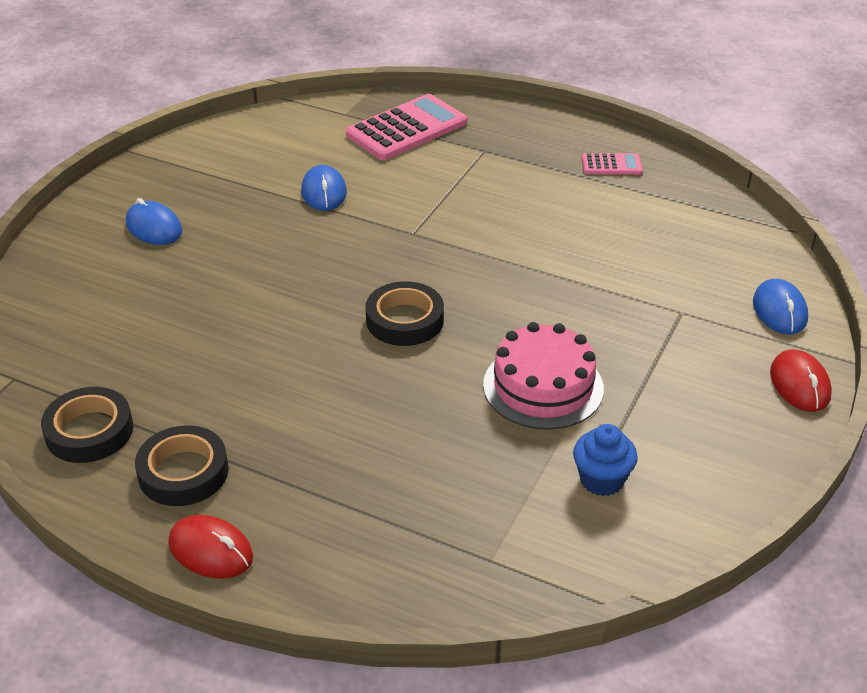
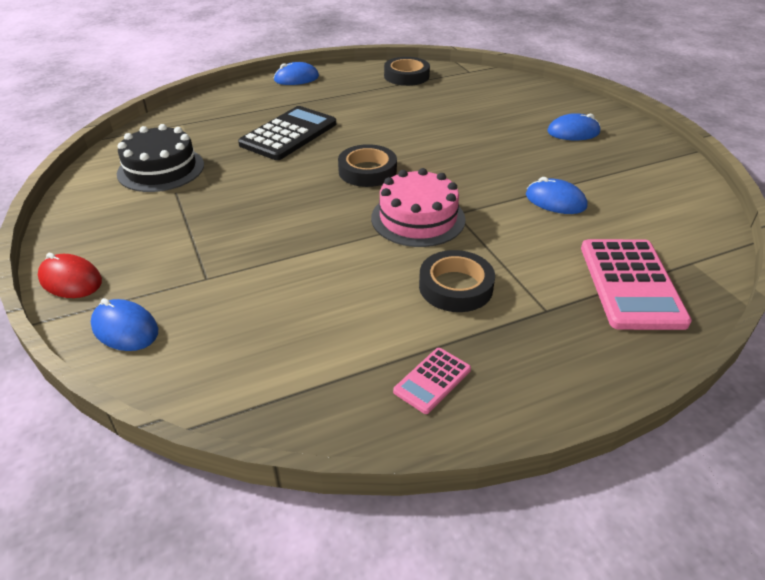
camera: 130 degrees right, 0 degrees up
black tape [135,425,229,506] -> black tape moved to [419,250,495,312]
red mouse [168,515,253,579] -> blue mouse [274,62,319,85]
pink cake [483,322,604,430] -> pink cake moved to [371,168,465,247]
blue cupcake [573,424,638,496] -> black cake [117,124,204,192]
none -> black calculator [238,106,336,160]

